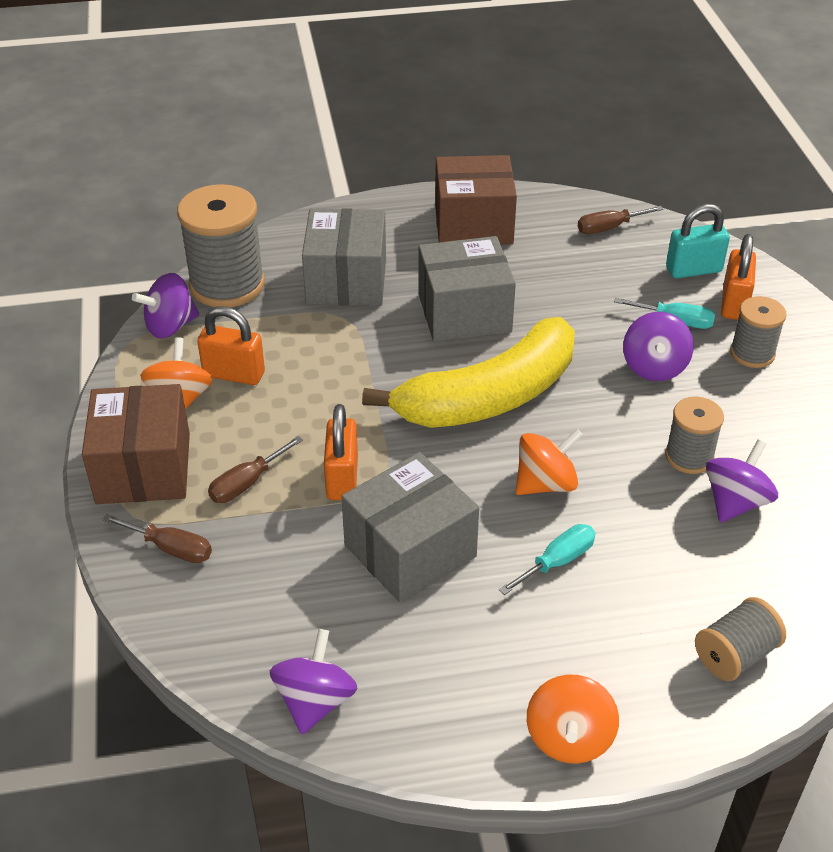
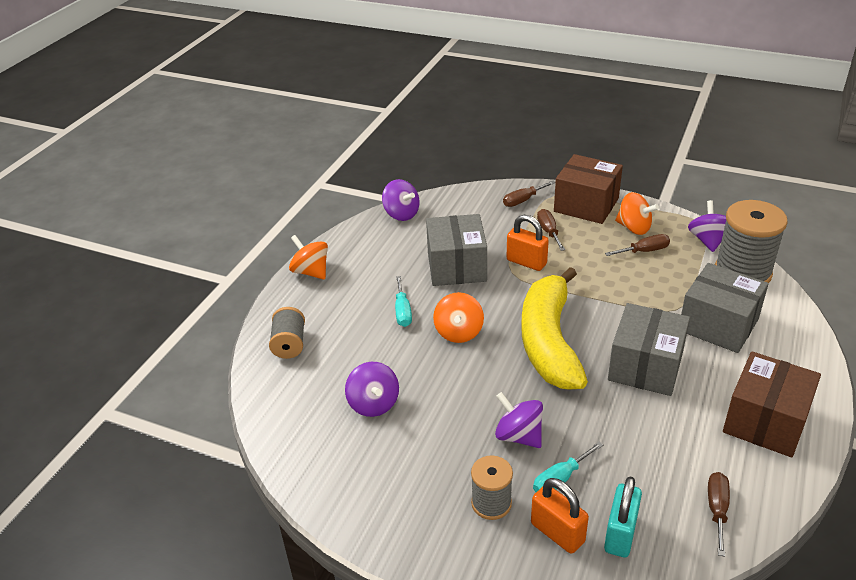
camera: 125 degrees right, 5 degrees down
orange padlock [197,306,265,385] -> brown screwdriver [605,234,670,256]
grey spool [665,397,724,474] -> none

